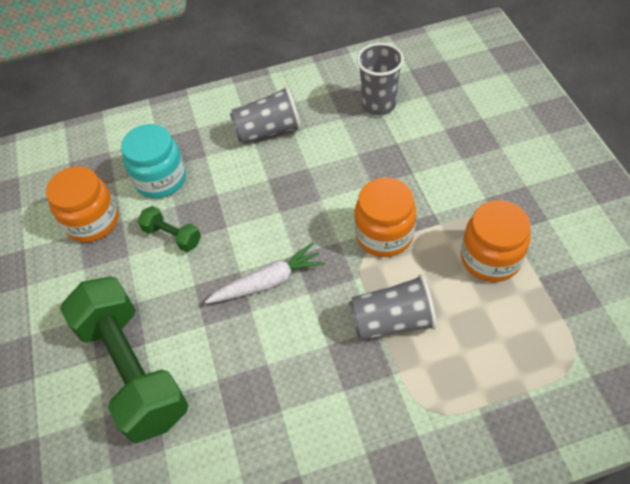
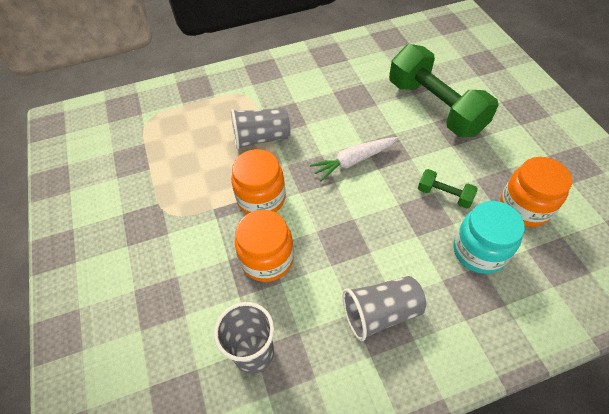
camera: 175 degrees right, 0 degrees up
orange jar [461,200,531,282] -> orange jar moved to [235,210,294,282]

